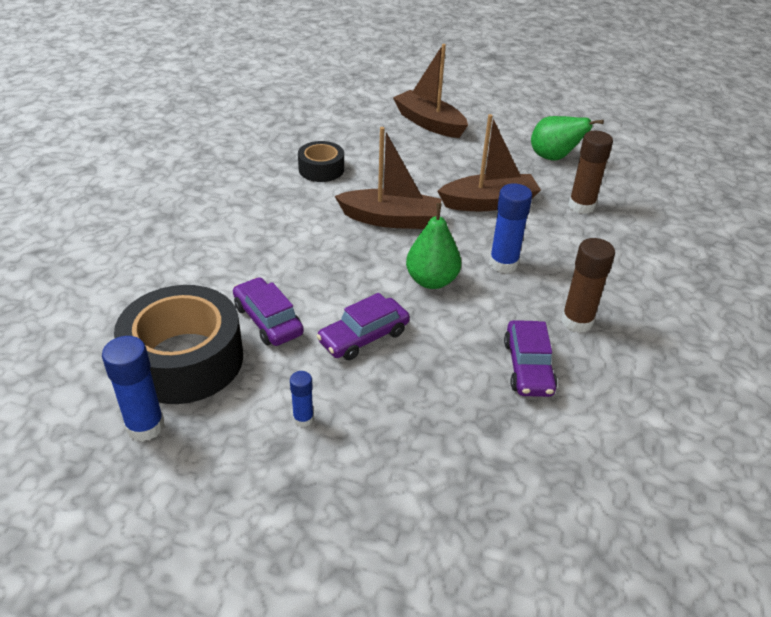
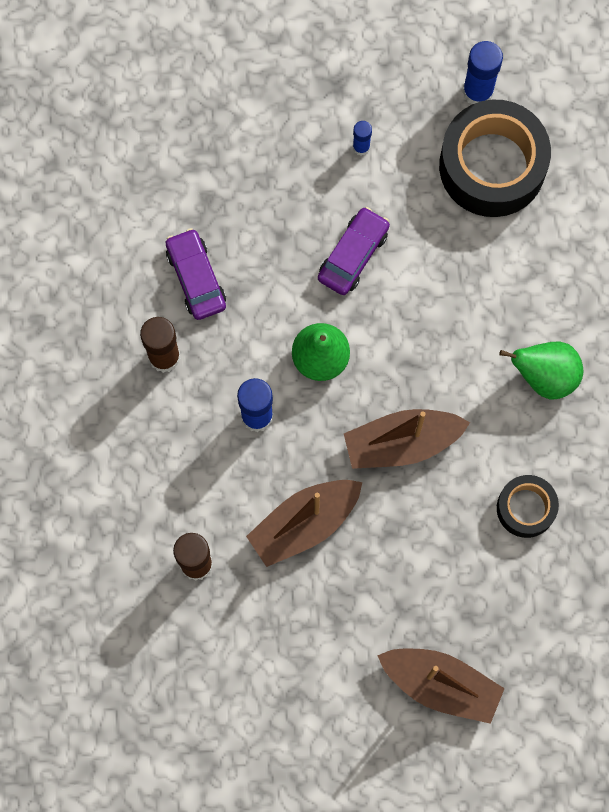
camera: 160 degrees right, 35 degrees up
purple car [233,277,304,346] -> none
green pear [531,116,604,160] -> green pear moved to [499,341,583,399]

